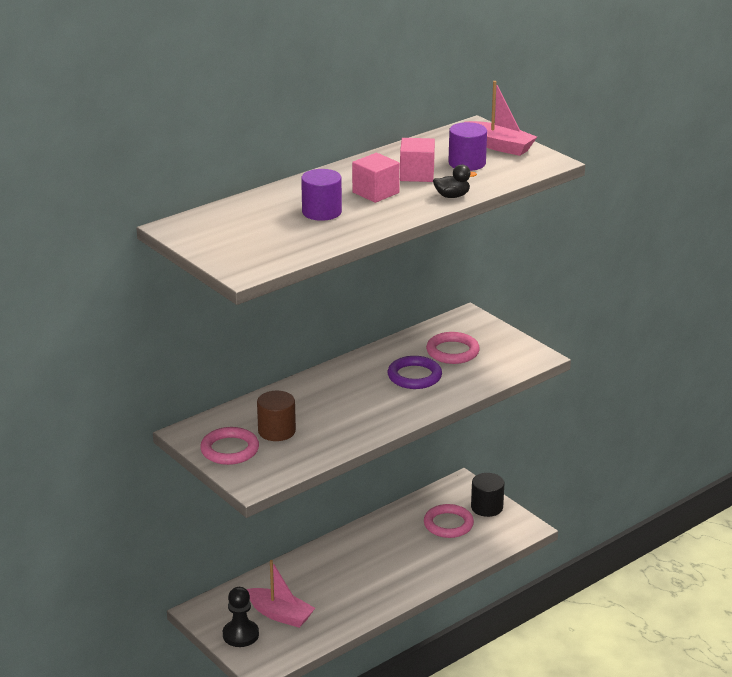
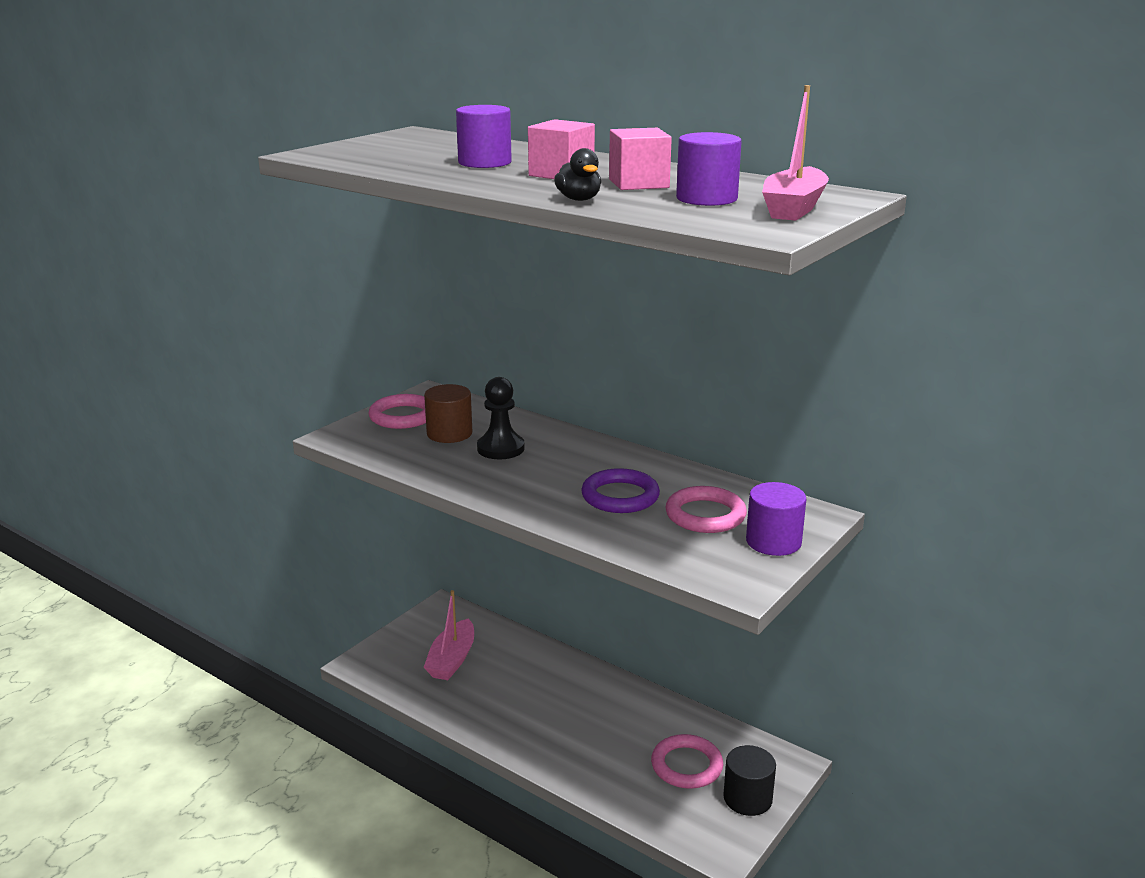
camera: 75 degrees right, 5 degrees down
black pawn [223,587,259,647] -> black pawn moved to [477,377,525,459]
none -> purple cylinder [746,482,806,556]

